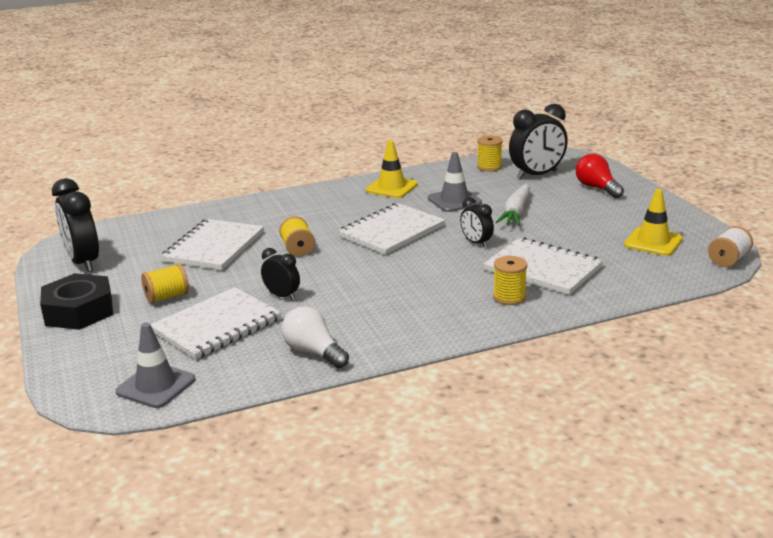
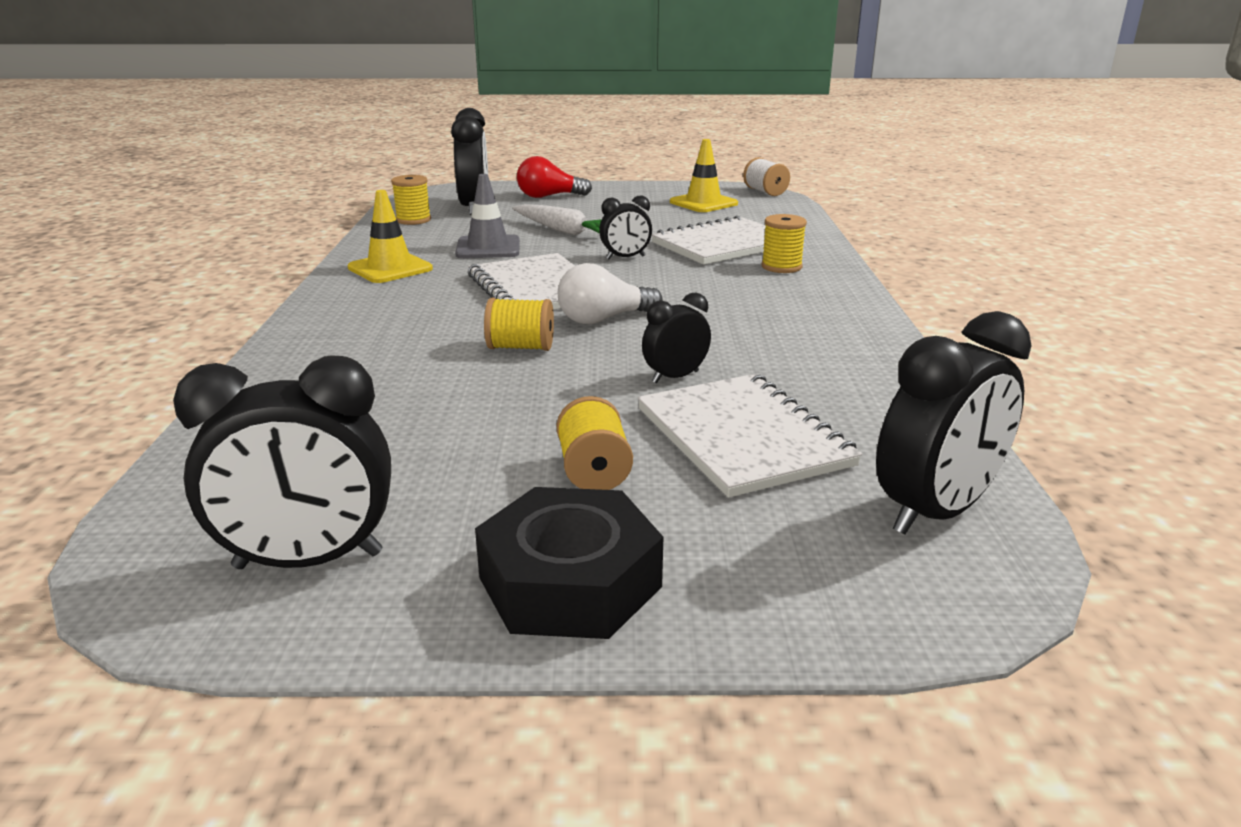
camera: 70 degrees left, 0 degrees up
grey traffic cone [115,323,196,408] -> black clock [876,311,1031,535]
white notebook [161,219,264,270] -> none
white light bulb [281,306,349,368] -> white light bulb moved to [558,263,663,324]

